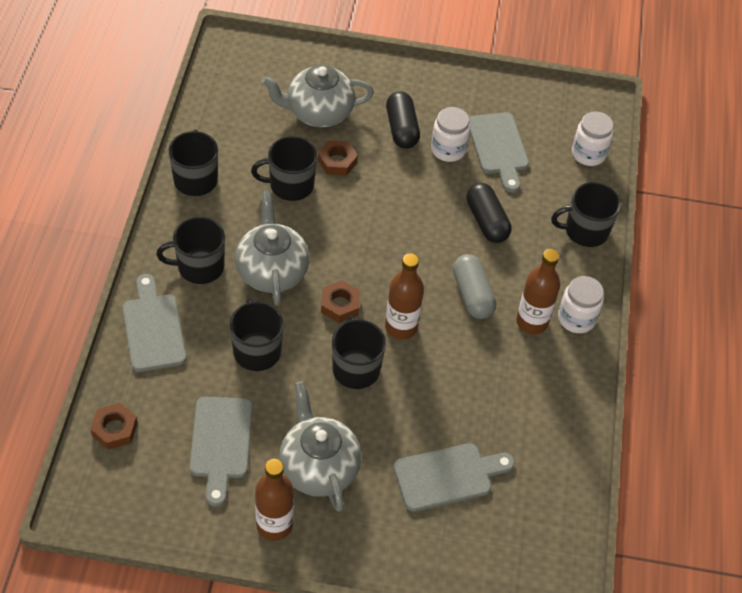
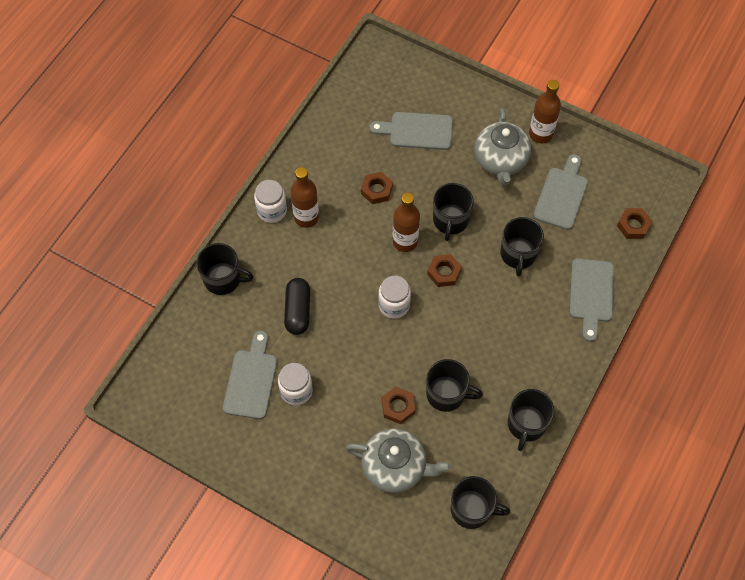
camera: 155 degrees left, 10 degrees up
black mug [156,217,225,284] -> black mug moved to [450,476,511,529]
grey teapot [235,190,310,306] -> none
black capsule [386,91,420,149] -> none
grey capsule [453,254,496,319] -> none
white jar [572,111,613,166] -> white jar moved to [378,276,411,319]
none -> brown nut [361,172,393,204]

